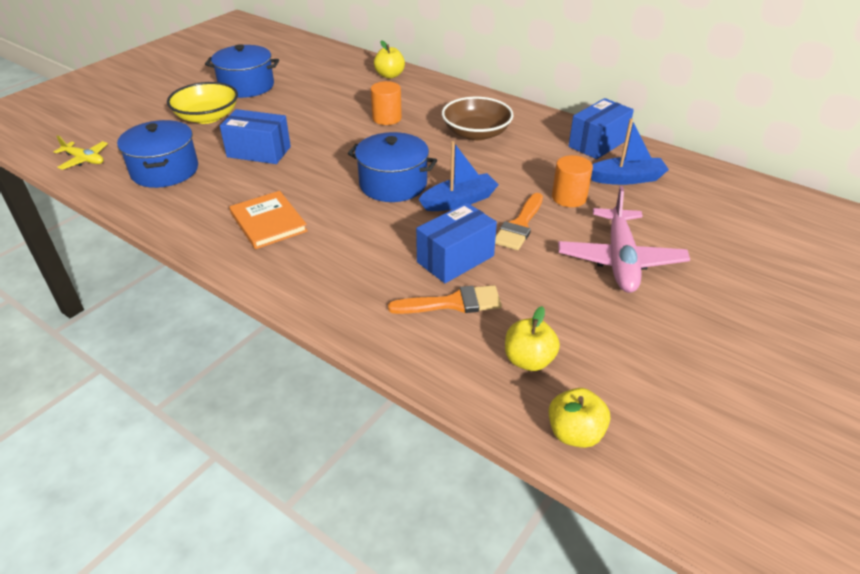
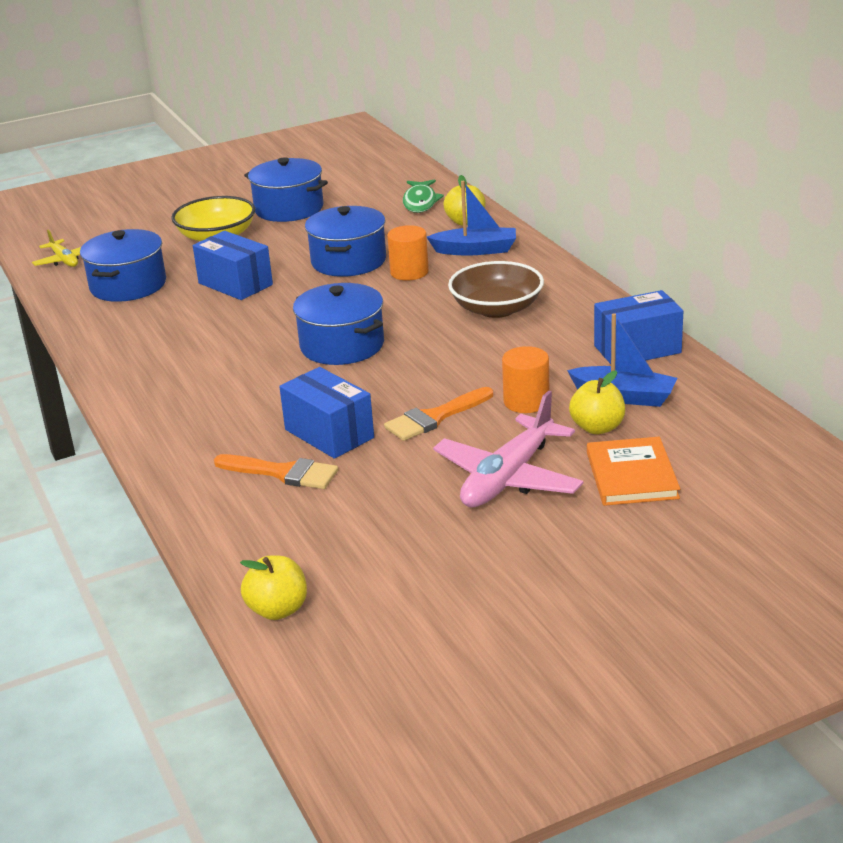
camera: 30 degrees right, 10 degrees down
orange book [229,191,308,249] -> orange book moved to [587,437,680,506]
blue box [416,203,497,283] -> blue box turned 60 degrees clockwise [279,367,374,459]
blue boat [419,141,499,211] -> blue boat moved to [427,181,516,256]
yellow apple [505,306,560,371] -> yellow apple moved to [569,370,625,434]
none -> blue pot [305,206,386,277]
none -> green fish [403,179,444,213]

